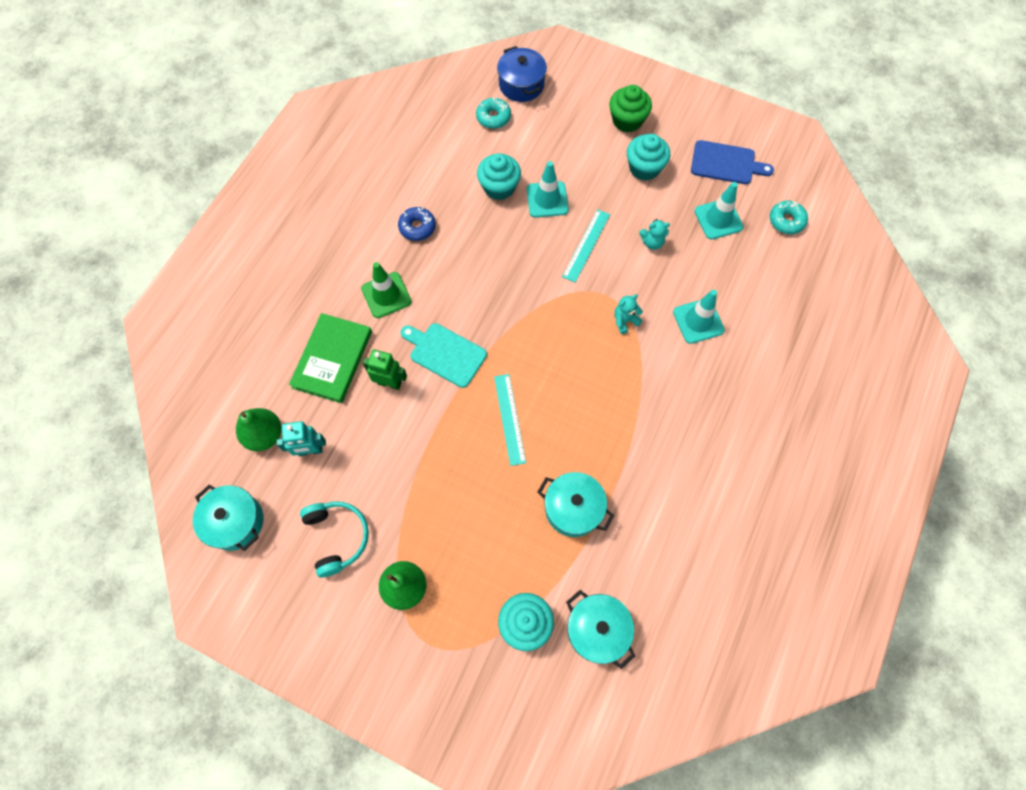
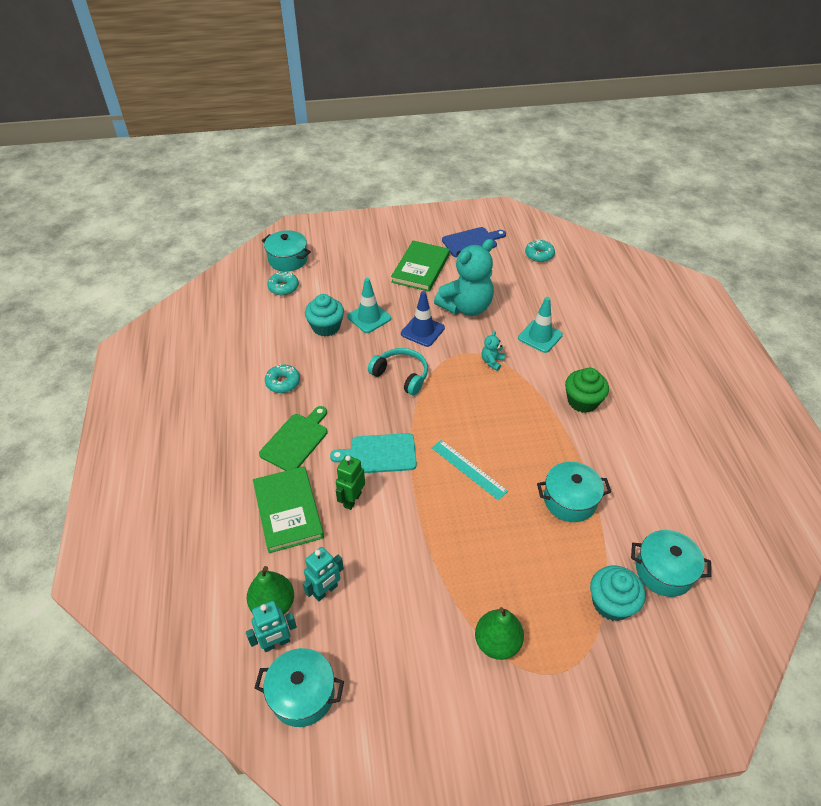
camera: 35 degrees left, 20 degrees down
turquoise headphones [300,501,369,577] -> turquoise headphones moved to [368,348,428,395]
green traffic cone [361,262,412,318] -> green cutting board [259,406,327,471]
green robot [363,349,407,390] -> green robot turned 45 degrees counterclockwise [336,455,365,510]
blue donut [398,207,436,241] -> turquoise donut [265,364,300,393]
blue pot [497,46,547,102] -> turquoise pot [262,230,311,272]
turquoise ruler [562,209,610,283] -> blue traffic cone [401,291,445,347]
green cupcake [609,85,652,133] -> green cupcake moved to [565,368,609,413]
turquoise cupcake [627,134,670,181] -> green book [391,241,450,292]
turquoise teddy bear [639,219,670,250] -> turquoise teddy bear [434,239,494,316], size x2.43
turquoise traffic cone [695,182,744,239] -> none
none -> turquoise robot [246,601,297,652]

